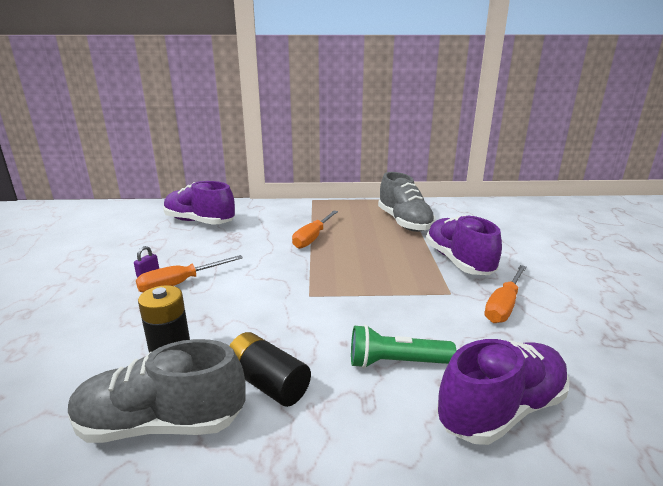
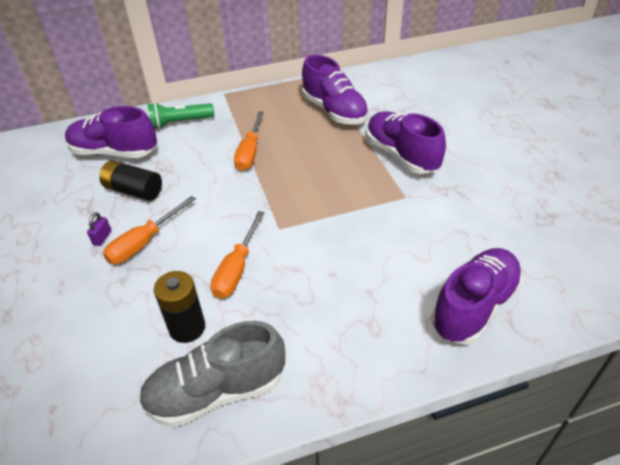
camera: 15 degrees left, 20 degrees up
black battery [230,332,311,407] -> black battery moved to [99,160,162,201]
green flashlight [351,325,456,368] -> green flashlight moved to [148,102,214,129]
grey shoe [378,172,436,232] -> purple shoe [302,55,369,125]
orange screwdriver [485,265,527,323] -> orange screwdriver moved to [211,211,265,299]

